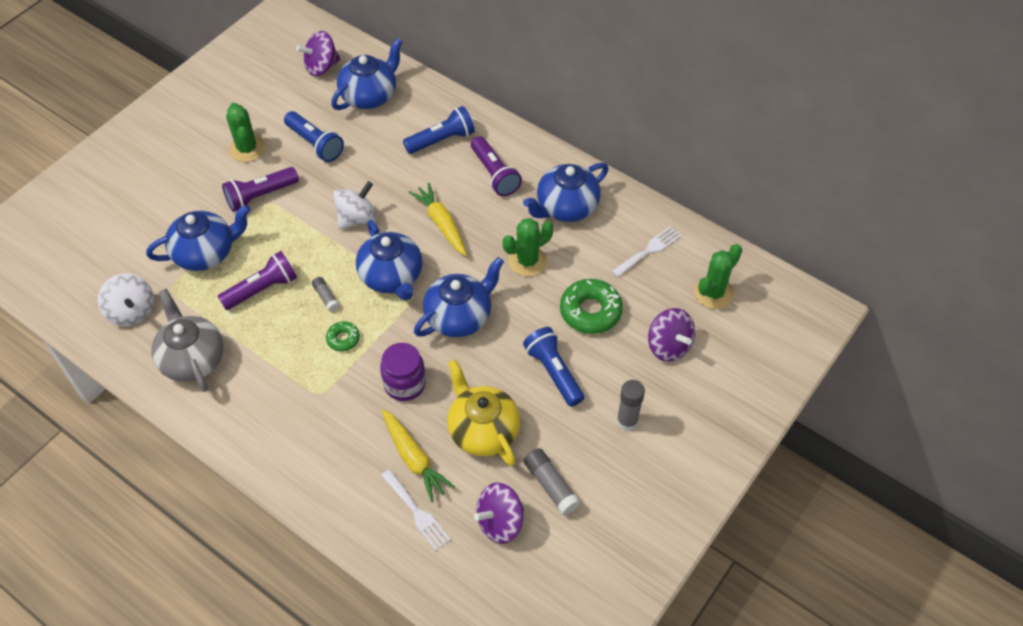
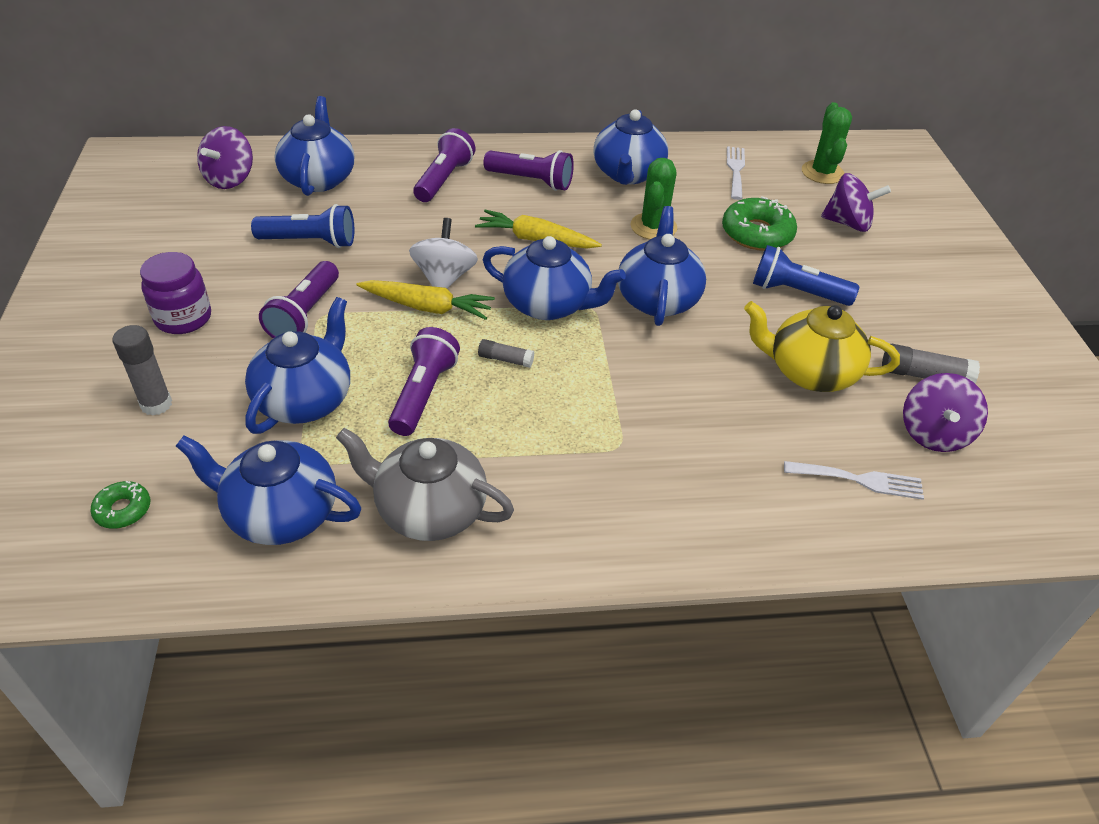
camera: 45 degrees left, 10 degrees down
white spinning top [98,273,154,326] -> blue teapot [176,436,361,545]
green cactus [226,103,265,162] -> none
green donut [326,321,360,351] -> green donut moved to [90,481,150,529]
purple jar [380,343,426,401] -> purple jar moved to [140,252,211,334]
yellow carrot [381,409,455,502] -> yellow carrot moved to [356,280,495,320]
blue flashlight [403,106,475,154] -> purple flashlight [413,128,475,202]
grey glue stick [617,380,645,431] -> grey glue stick moved to [113,325,172,416]

